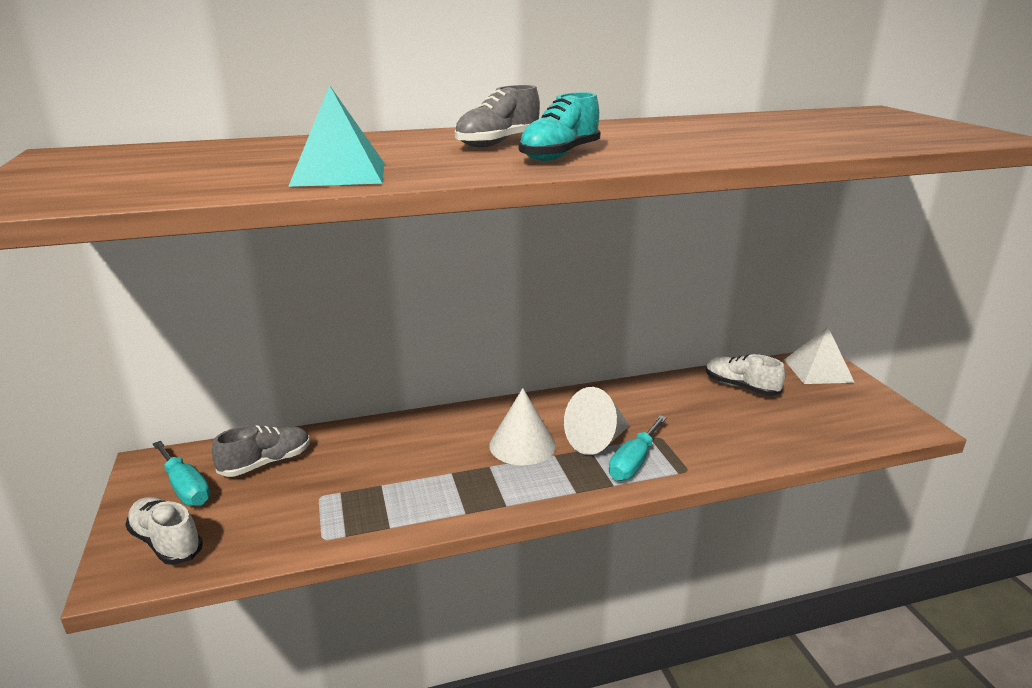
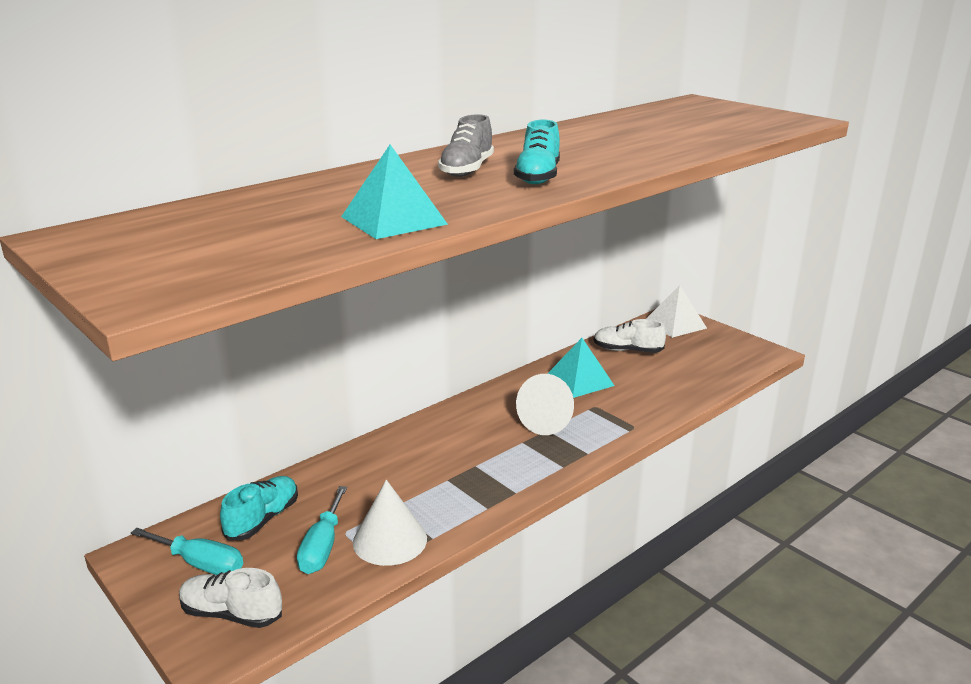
camera: 25 degrees left, 0 degrees up
grey shoe [212,425,310,477] -> turquoise shoe [220,476,298,540]
white cone [489,388,556,465] -> white cone moved to [353,480,427,566]
turquoise screwdriver [609,415,667,481] -> turquoise screwdriver moved to [297,486,347,574]
none -> turquoise pyramid [547,338,615,398]

